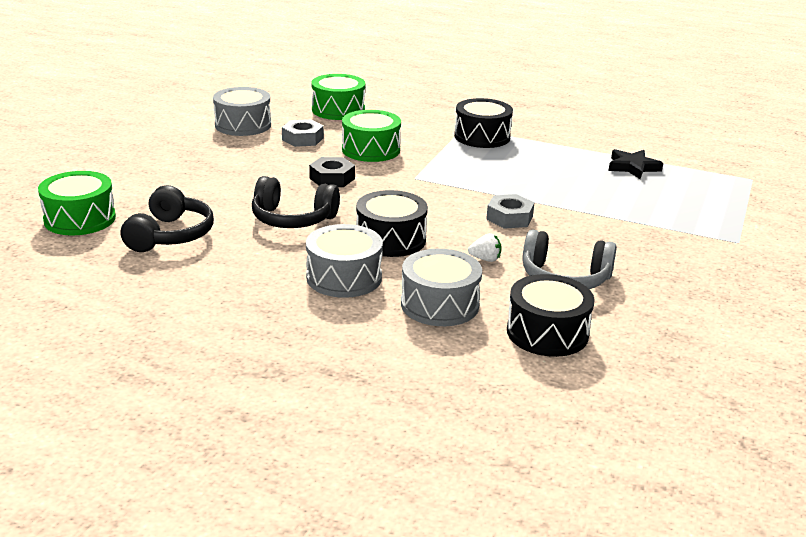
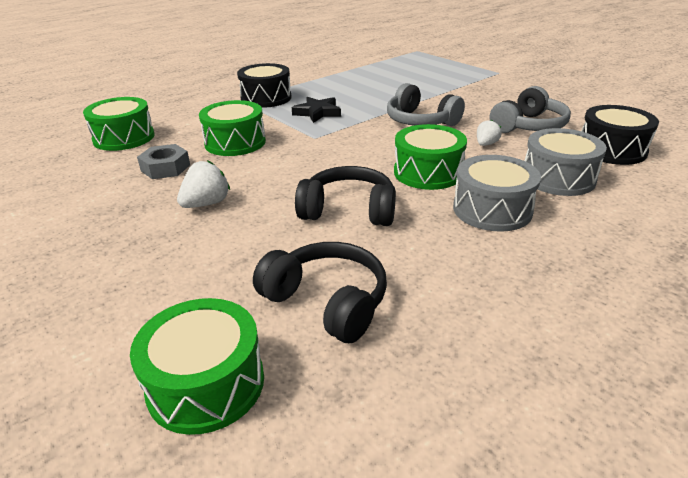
camera: 60 degrees left, 5 degrees up
grey drum [213,87,271,136] -> none
black headphones [252,176,340,228] -> black headphones turned 120 degrees counterclockwise [295,166,396,226]
black nut [309,157,355,187] -> none
black drum [356,190,428,257] -> green drum [394,124,467,190]
grey nut [486,194,534,229] -> grey headphones [387,83,465,126]
black star [608,149,663,179] -> black star moved to [292,97,341,123]
none -> white strawberry [177,160,230,208]

